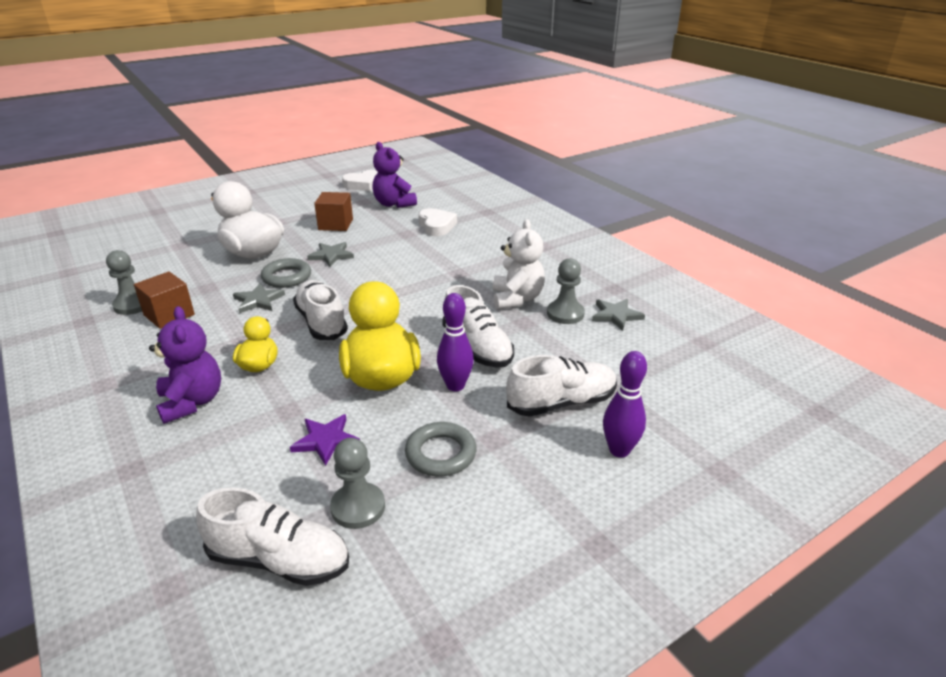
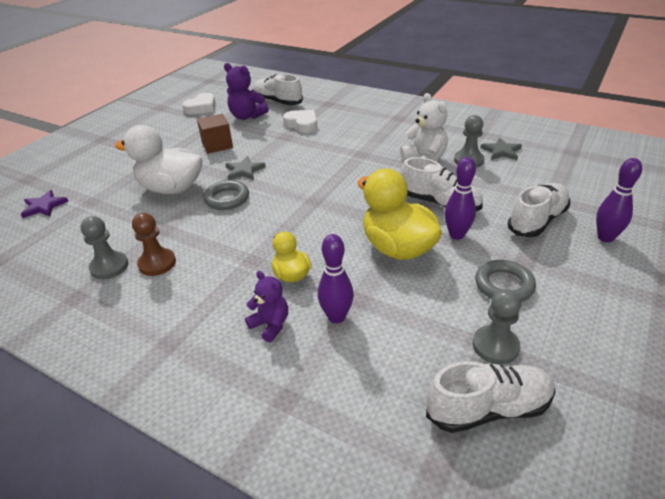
camera: 25 degrees left, 5 degrees up
brown cube [134,271,195,329] -> brown pawn [132,213,176,276]
purple teddy bear [149,306,221,424] -> purple teddy bear [245,271,288,342], size x0.66
grey star [233,283,285,313] -> none
purple star [290,414,360,466] -> purple star moved to [21,190,69,218]
white shoe [293,280,348,340] -> white shoe moved to [253,74,303,105]
none -> purple bowling pin [318,234,354,323]

